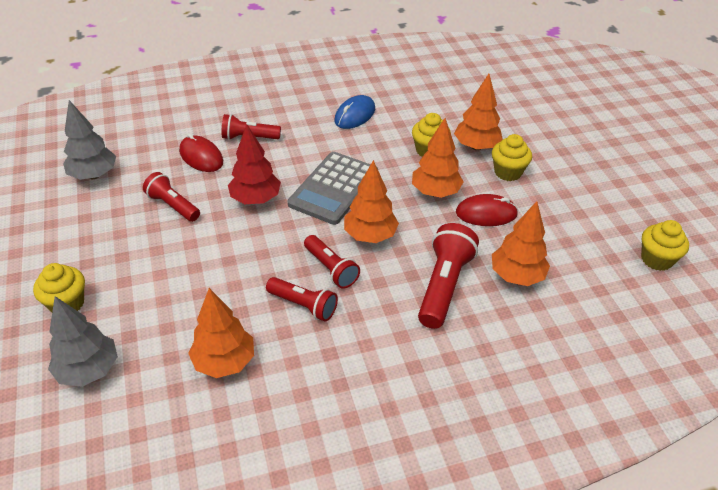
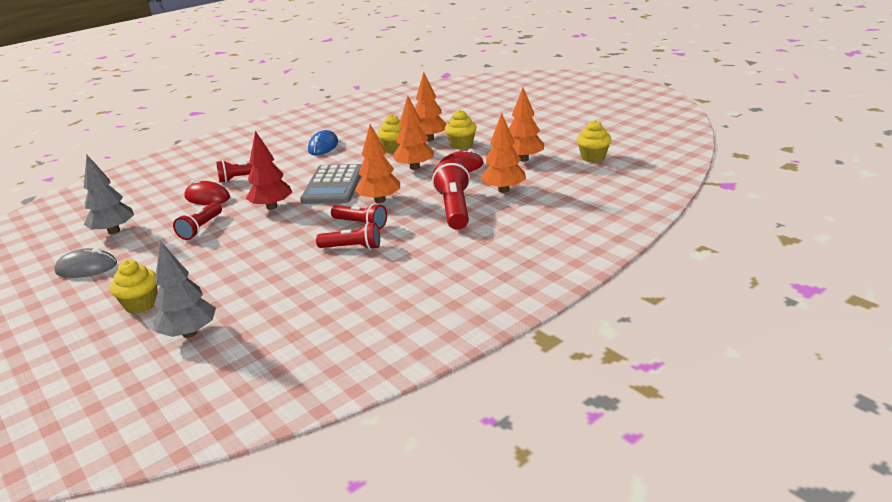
camera: 20 degrees left, 15 degrees down
red flashlight [143,172,200,222] -> red flashlight turned 90 degrees counterclockwise [173,202,222,240]
orange tree [188,288,254,378] -> orange tree moved to [509,87,544,162]
none -> grey mouse [54,248,117,278]

